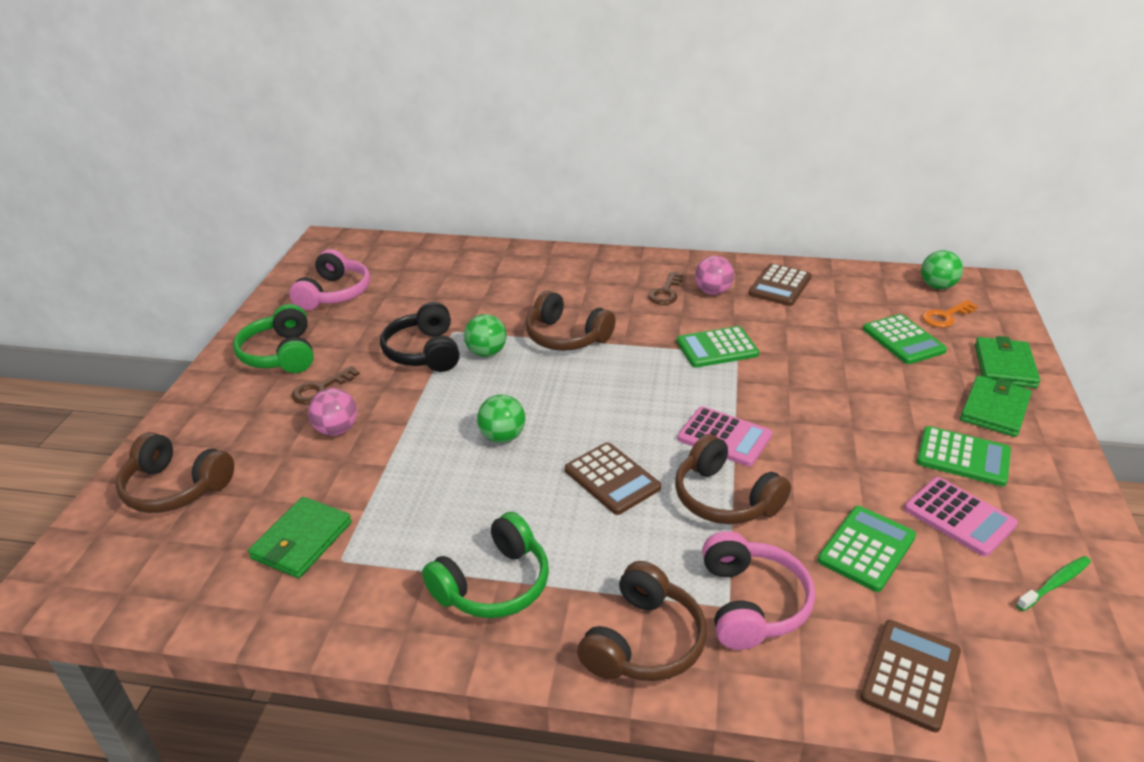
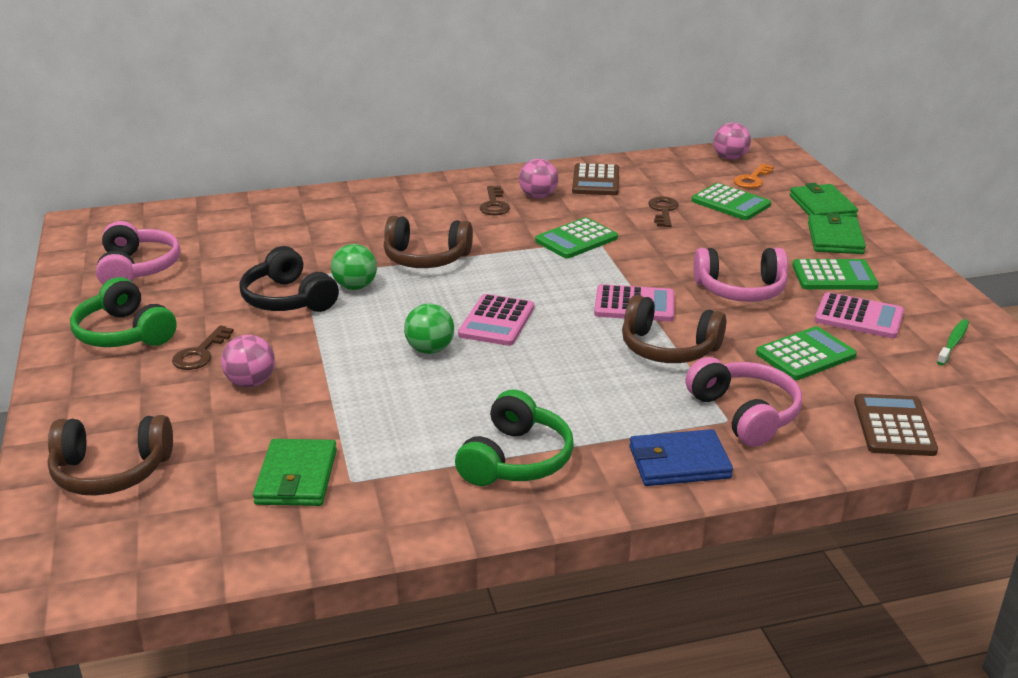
camera: 25 degrees left, 5 degrees down
brown calculator [565,442,661,515] -> none
brown headphones [577,561,707,681] -> blue wallet [629,429,733,486]
green calculator [817,506,916,592] -> green calculator turned 45 degrees clockwise [756,326,857,380]
green ball [921,250,963,289] -> pink ball [713,122,751,160]
none -> pink calculator [458,294,534,346]
none -> brown key [648,196,679,227]
none -> pink headphones [693,248,788,302]

